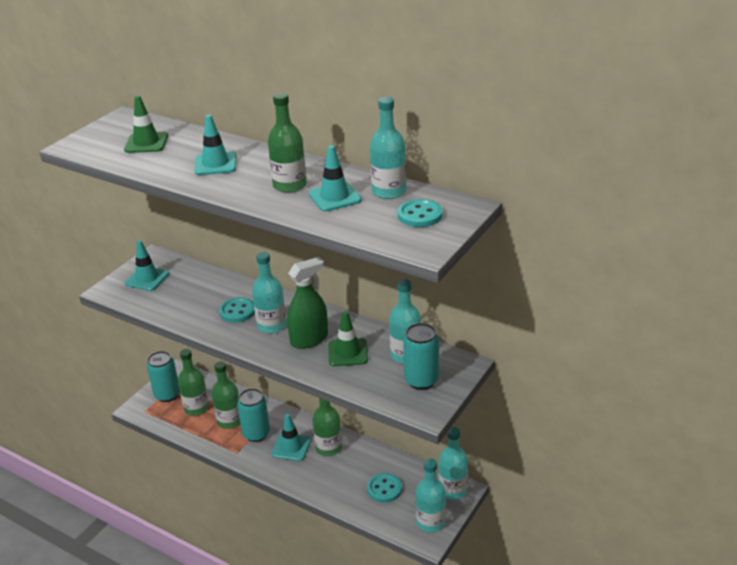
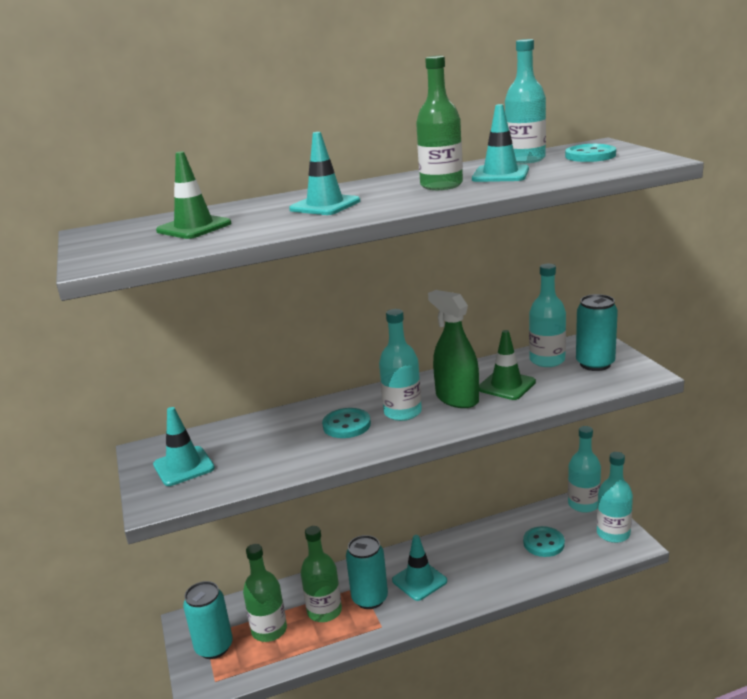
camera: 50 degrees left, 10 degrees down
green spray bottle [287,257,328,349] -> green spray bottle turned 45 degrees counterclockwise [428,290,479,408]
green bottle [312,398,342,456] -> none

